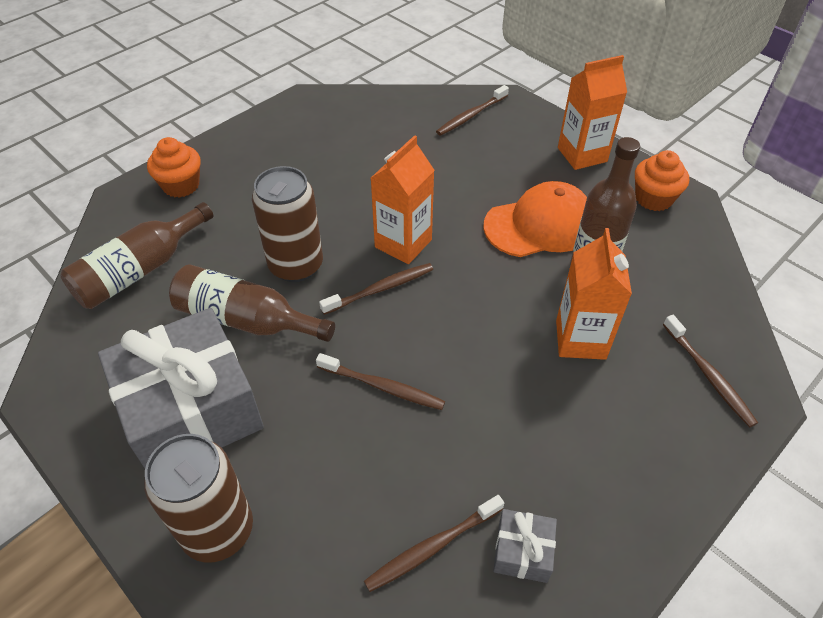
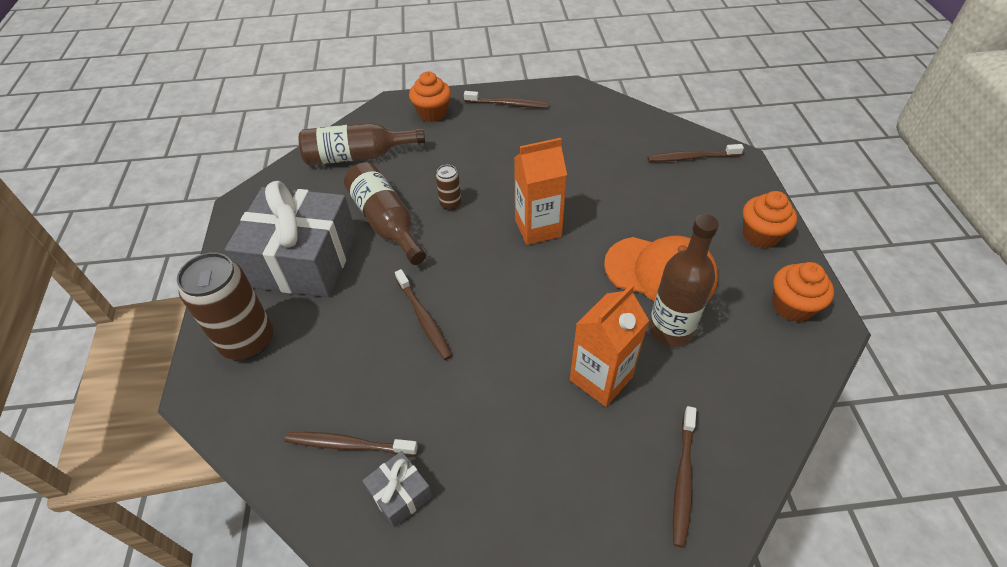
camera: 40 degrees right, 0 degrees up
brown can [252,166,323,282] -> brown can [436,165,461,210], size x0.48
brown toothbrush [319,263,433,315] -> brown toothbrush moved to [464,91,549,108]
orange carton [558,55,627,170] -> orange cupcake [743,191,797,248]

